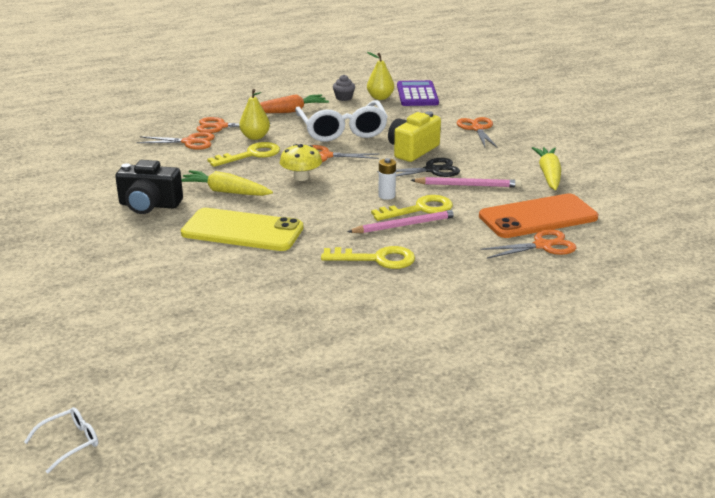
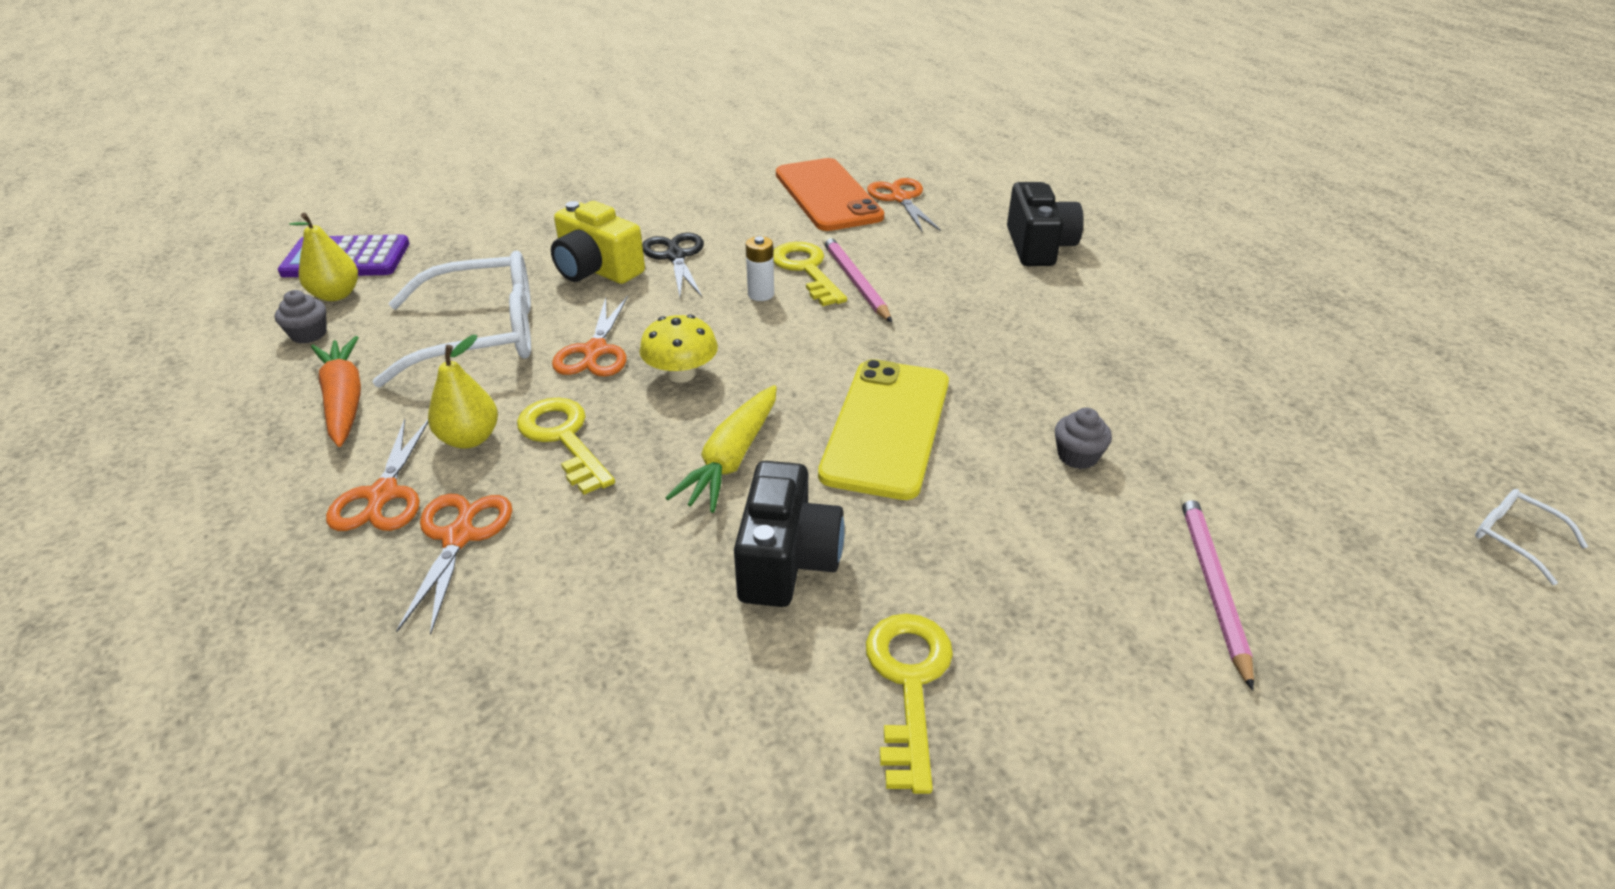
camera: 90 degrees left, 10 degrees up
yellow key [321,246,415,269] -> yellow key moved to [866,614,953,794]
pink pencil [411,177,522,188] -> pink pencil moved to [1180,493,1254,691]
orange scissors [456,117,498,148] -> none
yellow carrot [532,147,561,190] -> none
none -> black camera [1007,182,1084,266]
none -> grey cupcake [1055,408,1112,469]

